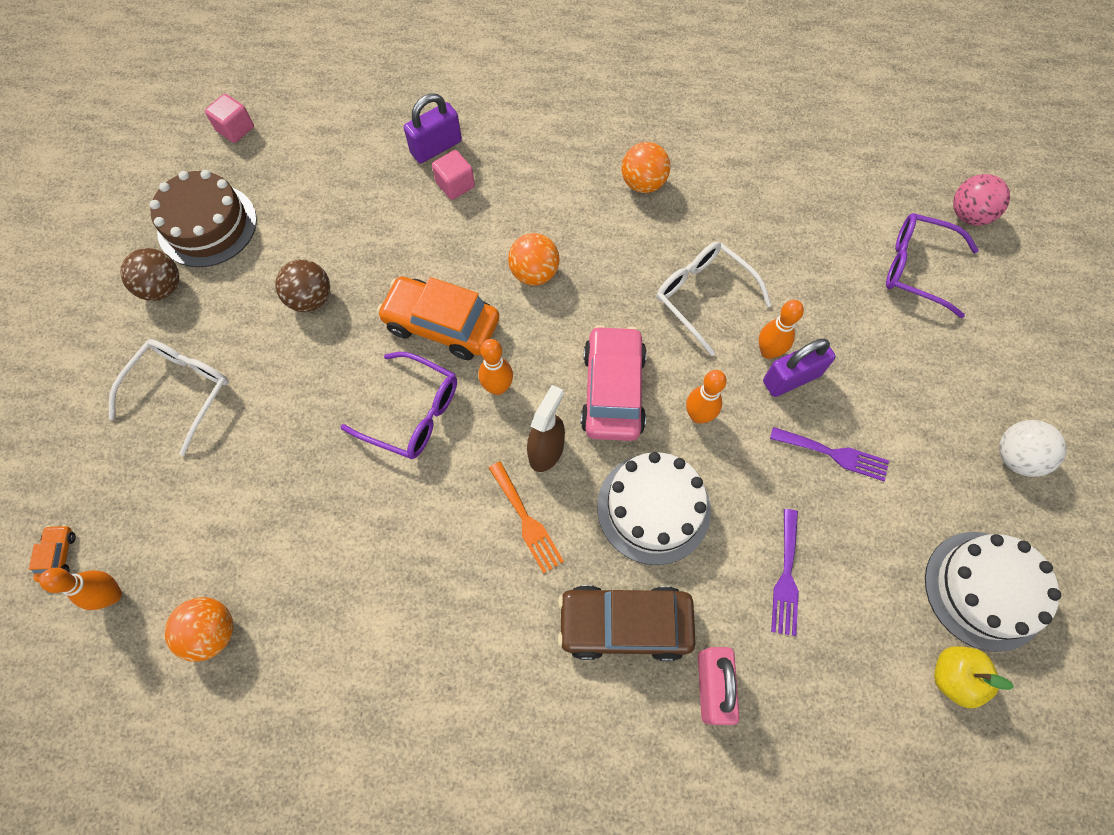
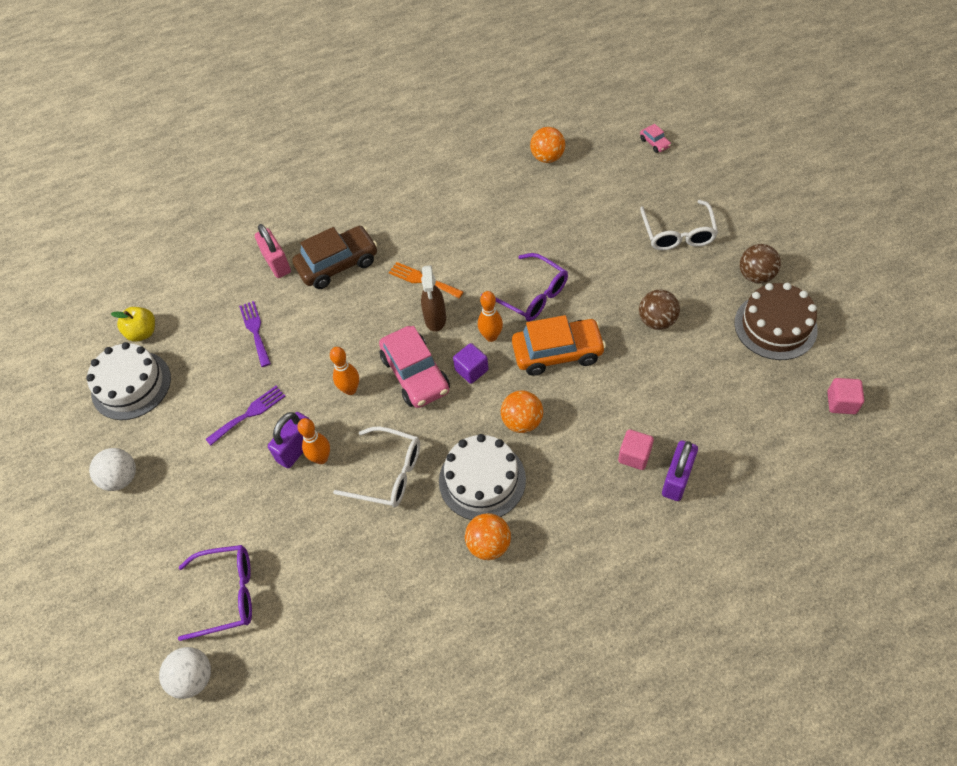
camera: 155 degrees right, 10 degrees down
orange car [29,525,76,582] -> pink car [640,124,671,153]
orange bowling pin [39,568,122,610] -> none
purple glasses [340,352,457,459] -> purple glasses turned 135 degrees counterclockwise [481,253,568,321]
white cake [597,452,711,565] -> white cake moved to [439,434,526,520]
purple fork [770,427,889,481] -> purple fork turned 150 degrees clockwise [206,386,286,446]
pink ball [953,174,1010,226] -> white ball [159,647,211,699]
none -> purple cube [453,343,489,384]

